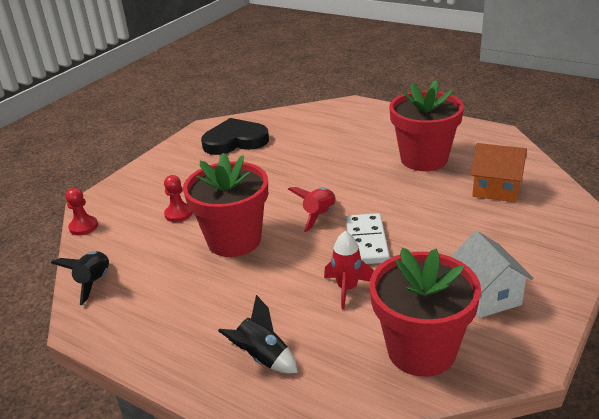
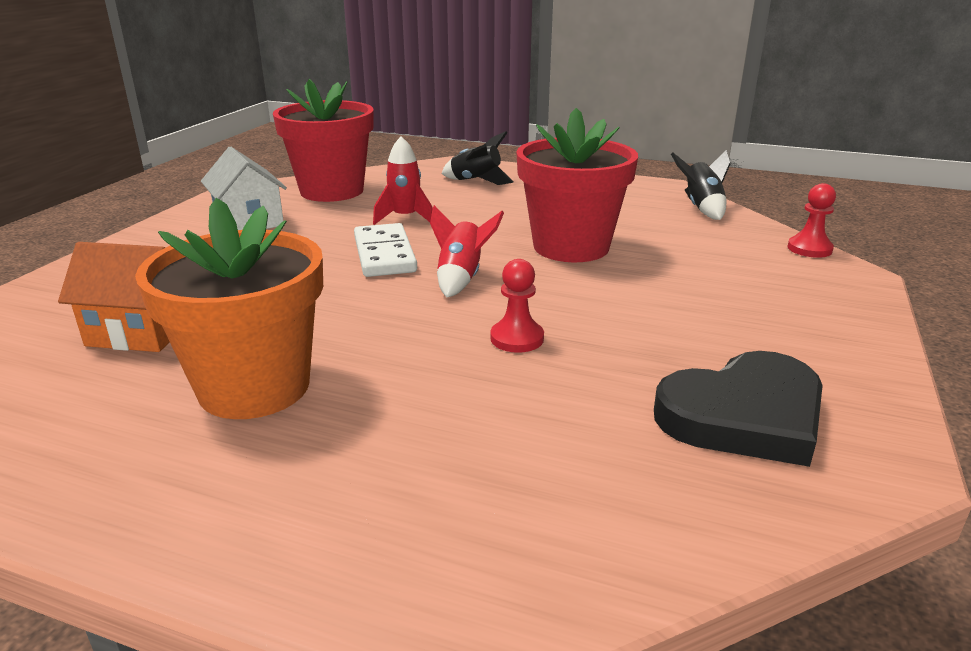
camera: 165 degrees right, 5 degrees down
red pawn [164,175,193,222] -> red pawn moved to [490,259,544,353]
red flower pot [389,80,464,171] -> orange flower pot [135,198,323,419]

